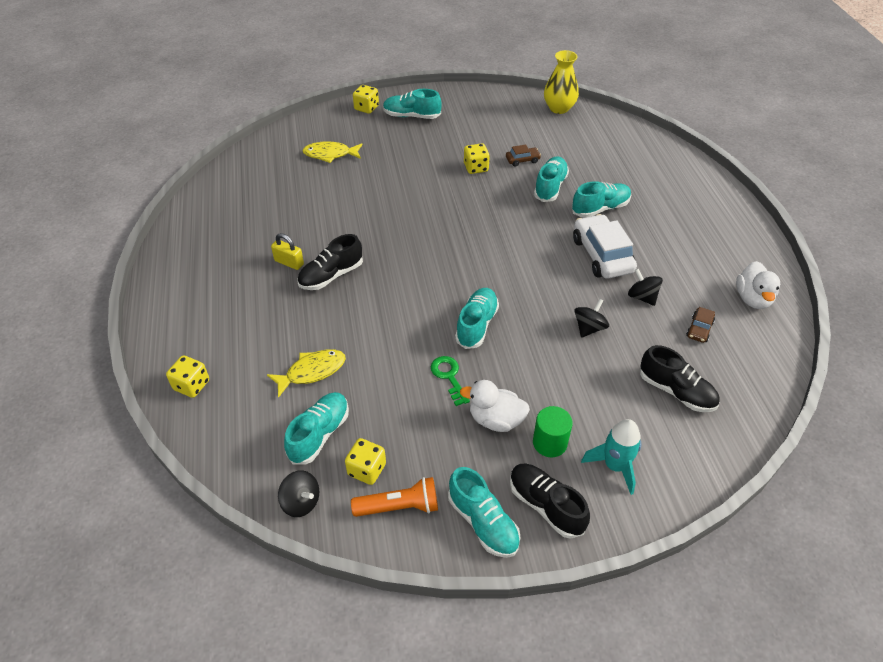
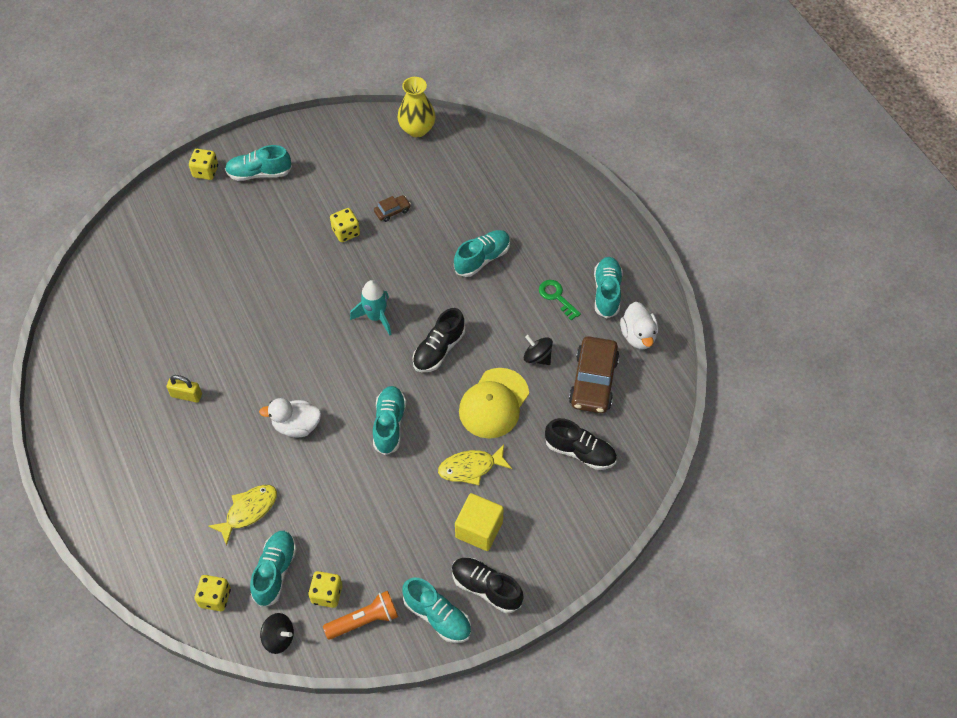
camera: 15 degrees left, 10 degrees up
yellow dice [166,355,209,398] -> yellow dice moved to [194,575,231,611]
black shoe [297,234,363,290] -> black shoe moved to [413,308,465,372]
yellow fish [302,141,362,163] -> yellow fish moved to [438,444,512,485]
green key [431,356,470,406] -> green key moved to [539,280,581,320]
white duck [460,380,530,432] -> white duck moved to [259,398,321,437]
green cylinder [533,406,573,457] -> yellow cube [455,493,504,551]
turquoise shoe [534,157,569,202] -> turquoise shoe moved to [594,257,623,318]
white car [573,214,637,279] -> none
black spinning top [574,299,609,338] -> yellow cap [459,368,529,439]
turquoise rocket [581,419,641,495] -> turquoise rocket moved to [350,280,392,335]
brown car [686,307,715,343] -> brown car [569,336,619,413], size x2.11

